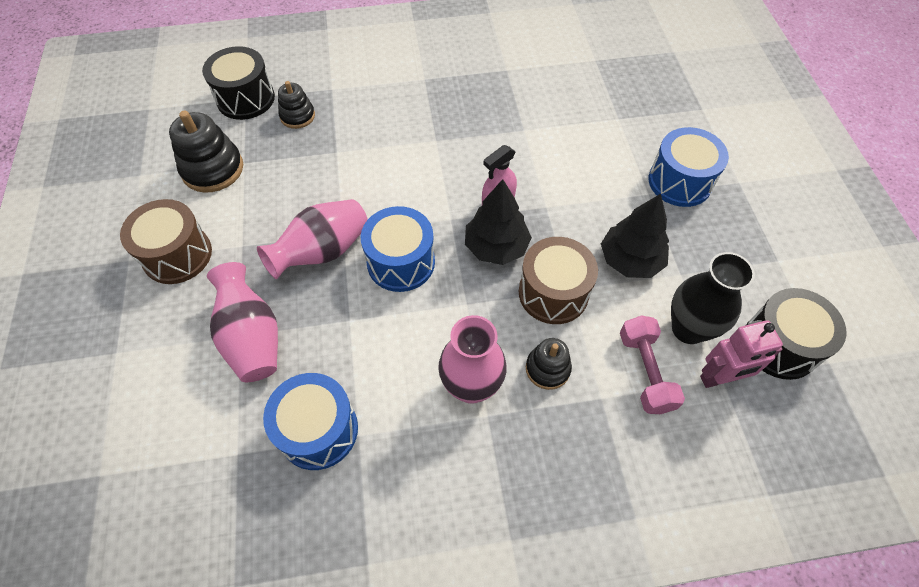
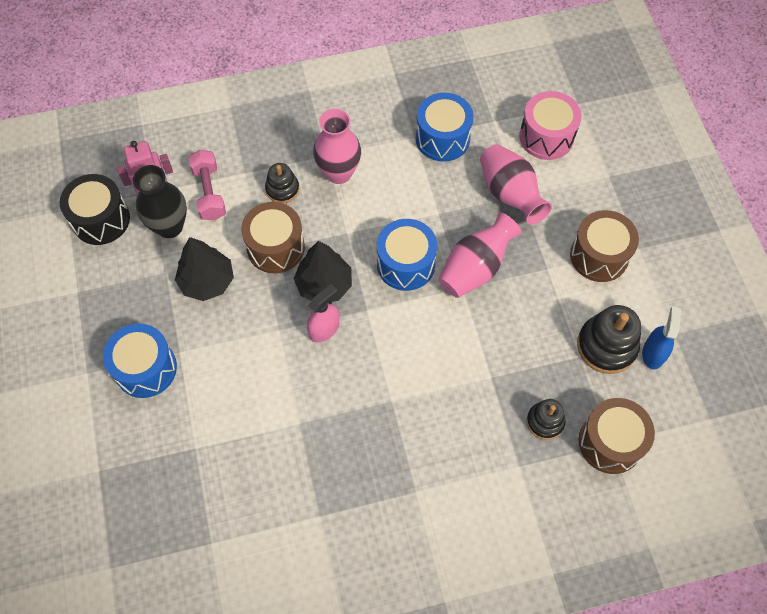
camera: 175 degrees right, 5 degrees up
black drum [202,46,275,120] -> brown drum [579,398,655,474]
none -> pink drum [519,91,582,160]
none -> blue spray bottle [642,306,681,369]

